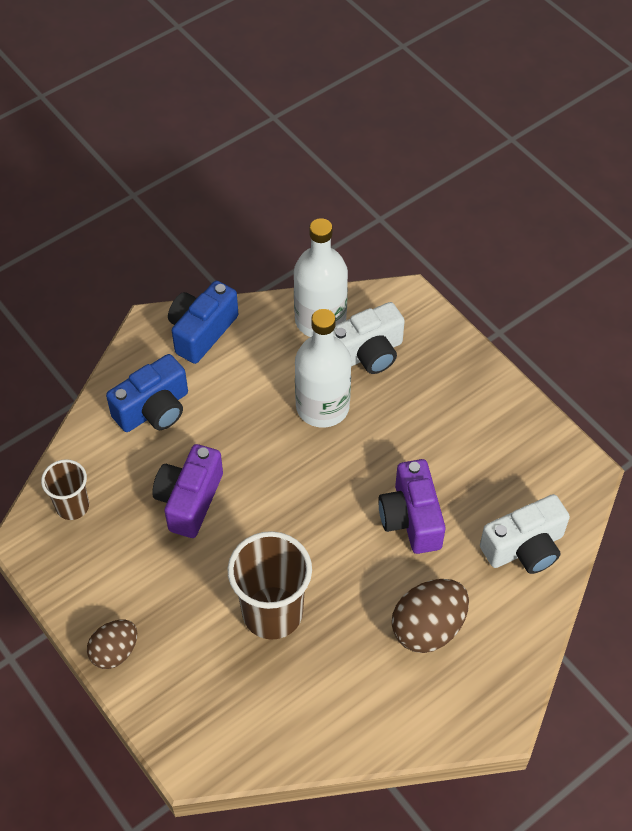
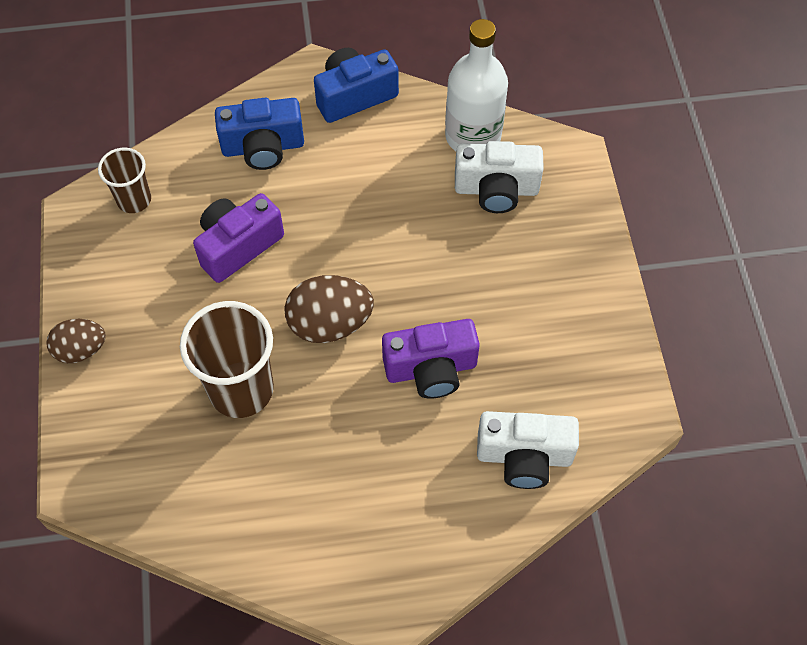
camera: 30 degrees right, 5 degrees up
white bottle [295,309,351,428] -> none
purple camera [378,459,445,554] -> purple camera turned 120 degrees counterclockwise [382,319,480,399]
brown egg [392,579,469,653] -> brown egg moved to [284,275,374,343]

